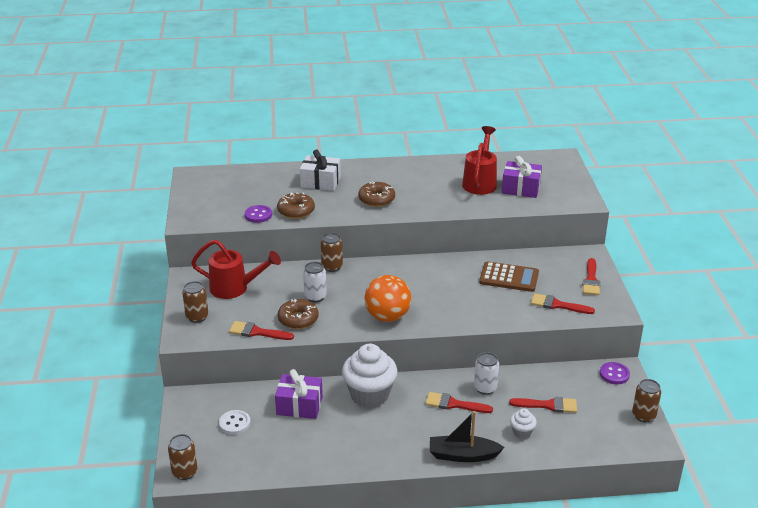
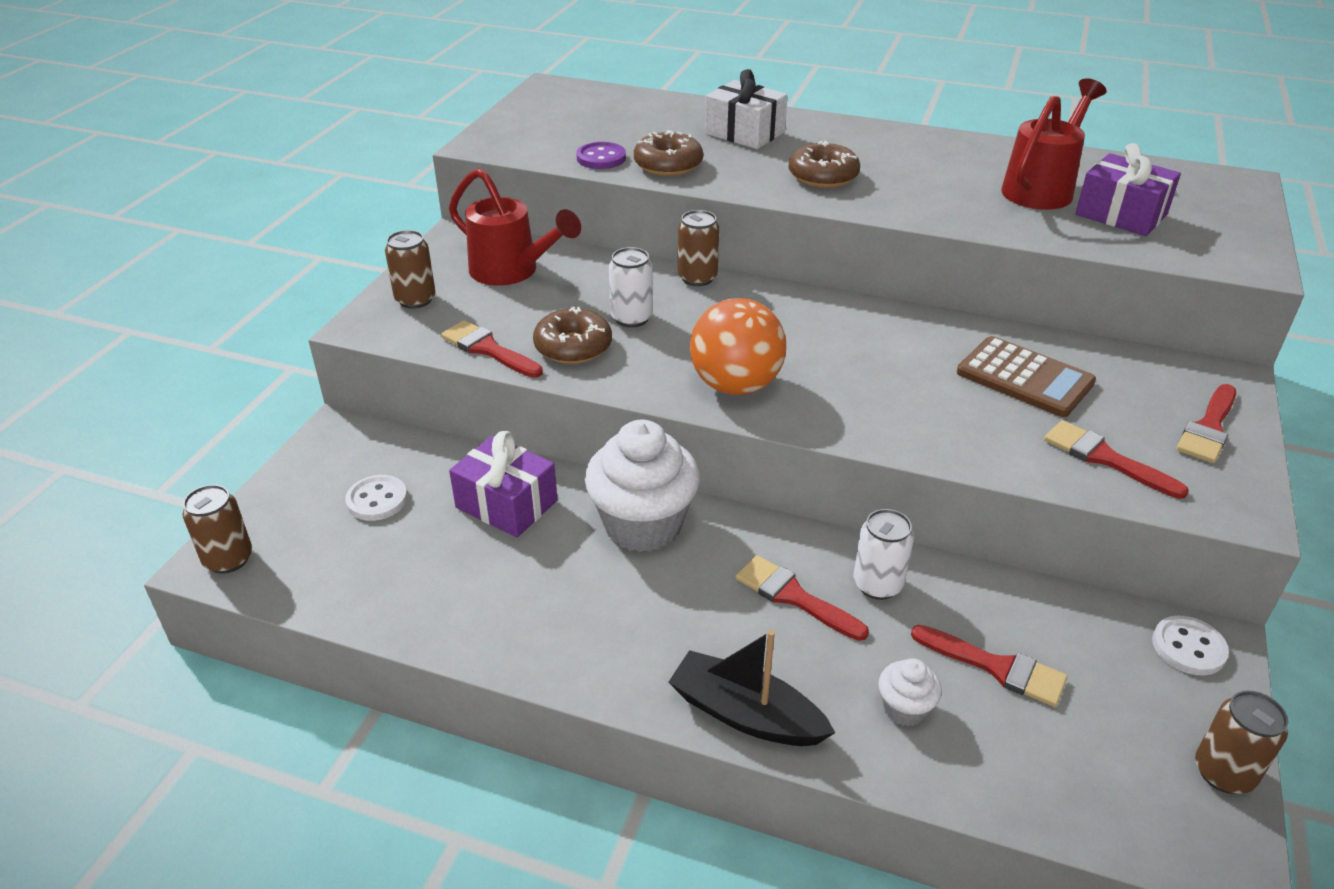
camera: 25 degrees right, 5 degrees up
purple button [600,362,630,384] -> white button [1152,616,1229,676]

